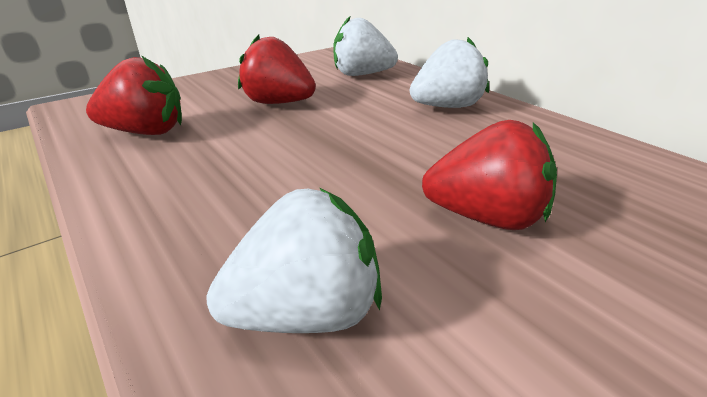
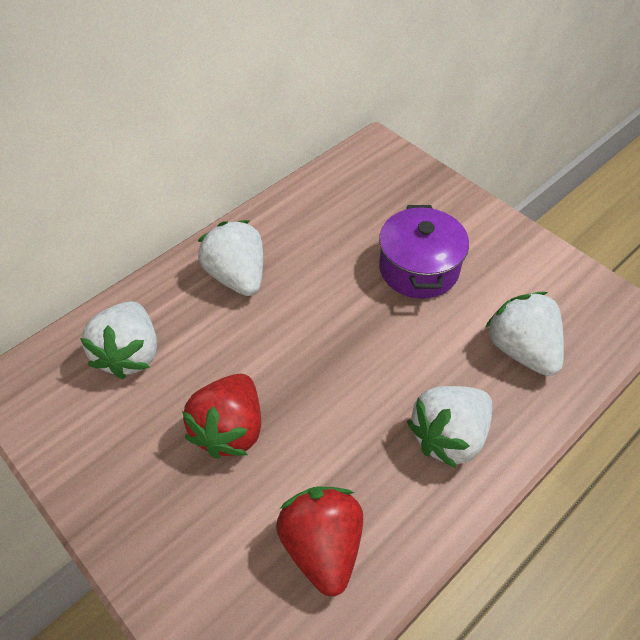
camera: 95 degrees left, 20 degrees up
red strawberry [422,120,557,230] -> purple pot [379,205,469,299]
none -> white strawberry [407,386,492,469]

